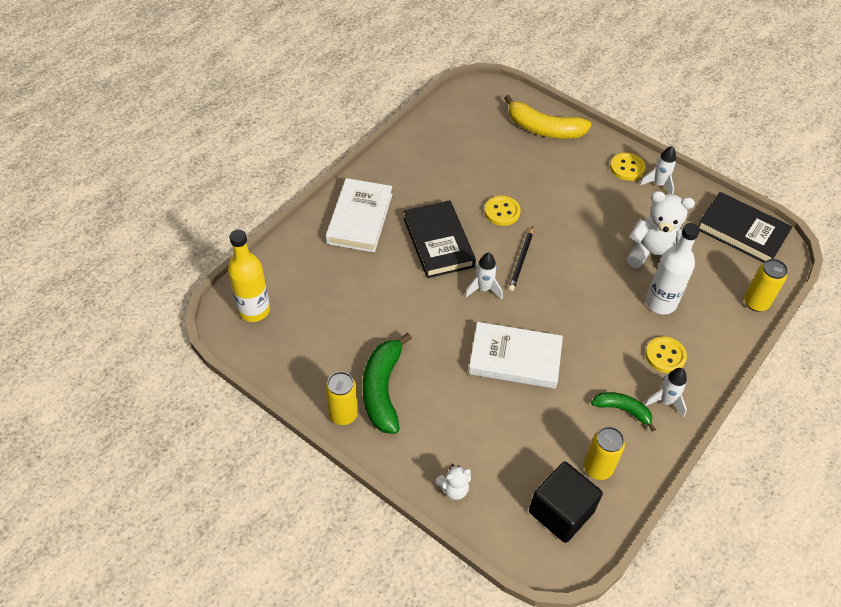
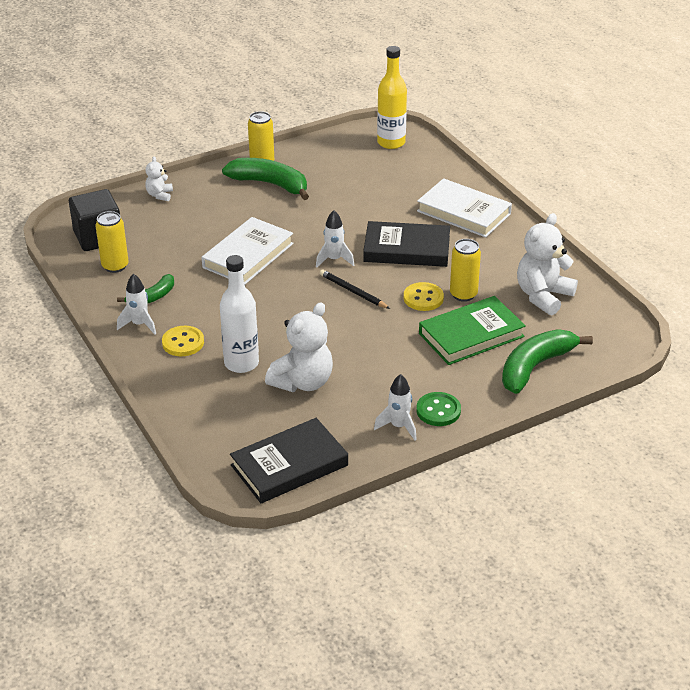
camera: 115 degrees right, 15 degrees down
yellow banana [504,95,592,139] -> green banana [502,330,593,394]
yellow button [610,153,645,181] -> green button [416,392,461,426]
yellow can [744,259,788,312] -> yellow can moved to [450,239,481,302]
none -> green book [419,296,526,365]
none -> white teddy bear [517,213,578,315]

